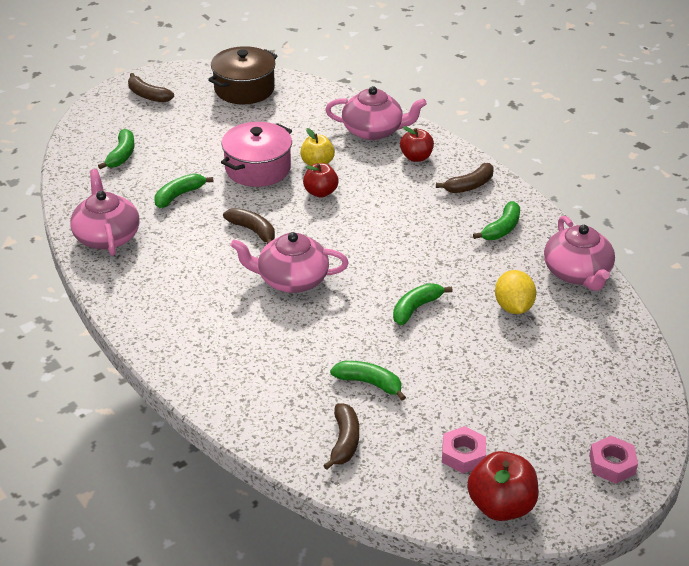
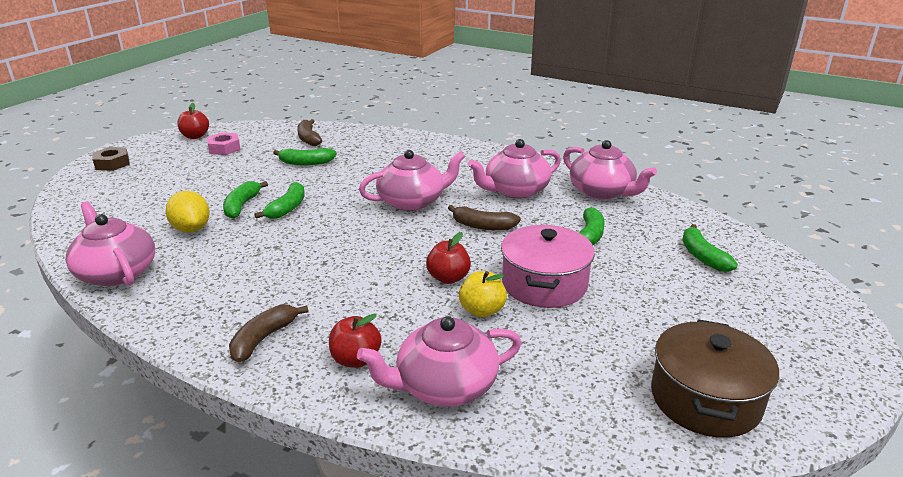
camera: 155 degrees right, 10 degrees down
brown banana [128,73,174,102] -> none
red apple [467,451,539,521] -> red apple [177,103,209,139], size x0.66
green banana [473,201,520,240] -> green banana moved to [223,181,268,219]
pink nut [589,436,638,484] -> brown nut [92,147,130,171]
none -> pink teapot [468,139,561,199]

